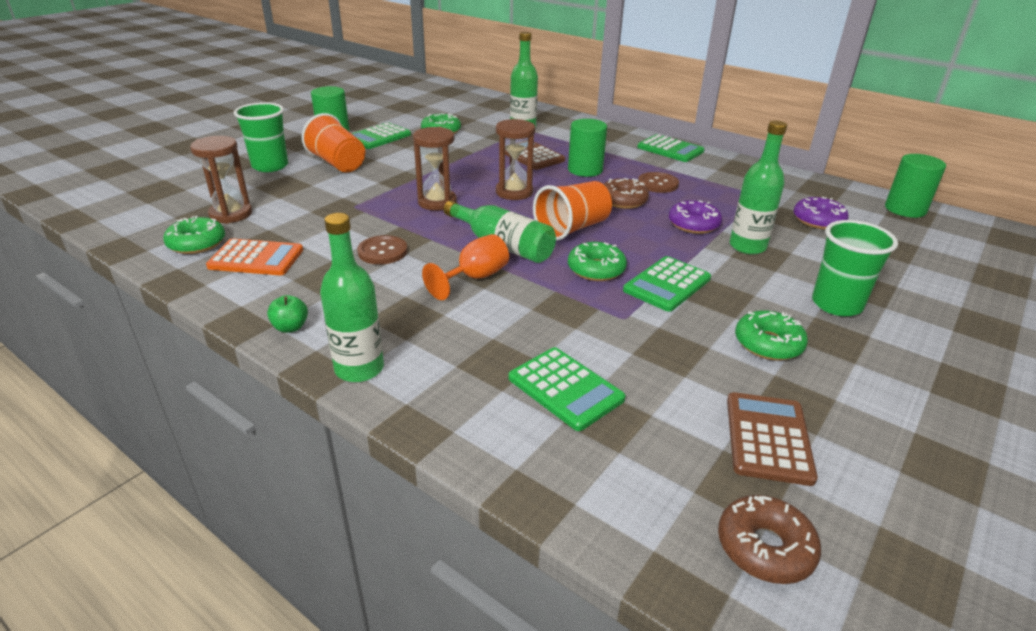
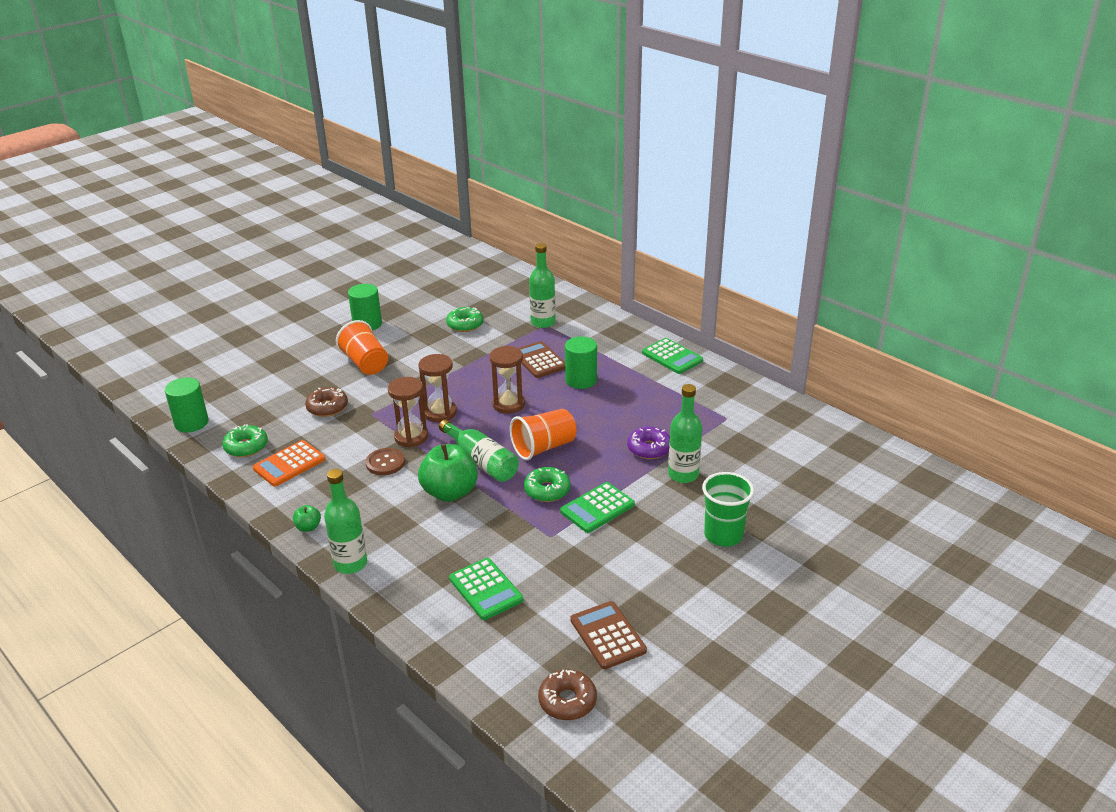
camera: 10 degrees right, 0 degrees up
brown hourglass [190,136,252,224] -> brown hourglass moved to [388,377,428,447]
orange calculator [206,238,303,275] -> orange calculator turned 120 degrees clockwise [253,440,325,487]
green cup [234,102,288,172] -> none
green calculator [351,122,411,149] -> none
orange goblet [422,234,509,300] -> green apple [418,444,478,502]
brown donut [603,178,649,209] -> brown donut moved to [305,387,348,417]
brown button [638,172,679,193] -> none
brown calculator [727,392,818,486] -> brown calculator turned 45 degrees counterclockwise [570,601,647,669]
green donut [735,310,808,361] -> none
purple donut [794,197,849,229] -> none
green cylinder [885,154,946,218] -> green cylinder moved to [165,378,209,432]

